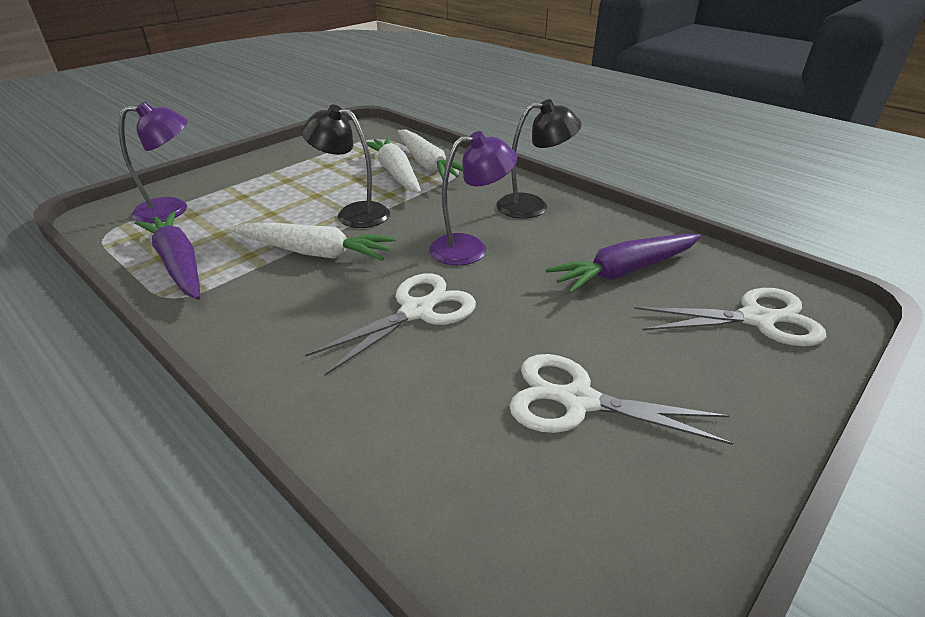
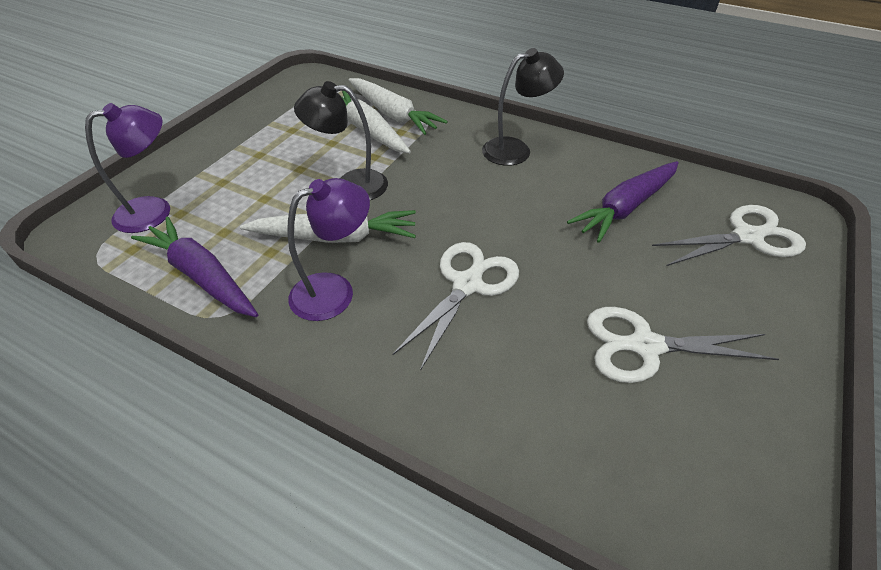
camera: 15 degrees left, 10 degrees up
purple lamp [429,131,517,266] -> purple lamp moved to [287,178,370,321]

